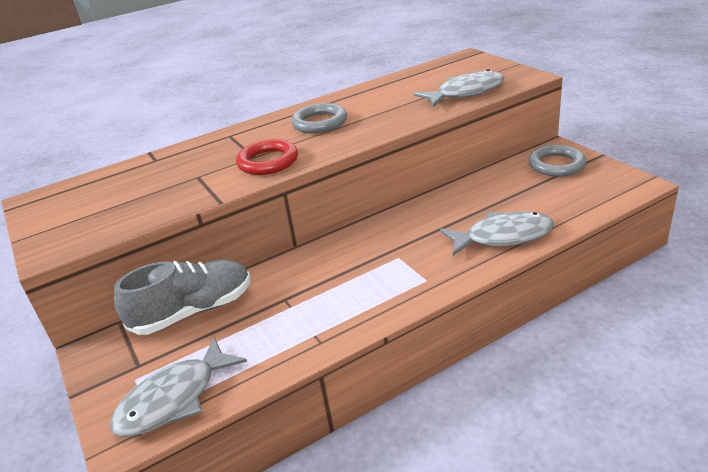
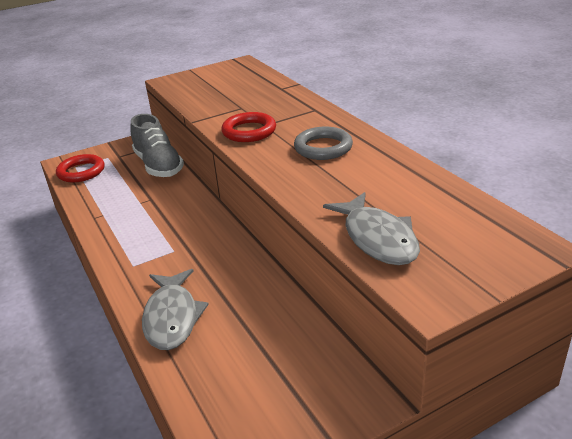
camera: 90 degrees right, 0 degrees up
grey fish [110,337,247,437] -> red ring [56,154,105,182]
grey ring [528,145,586,177] -> none

